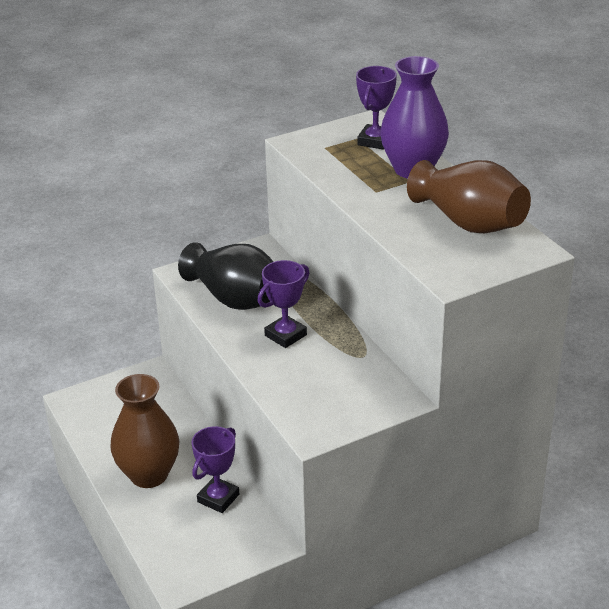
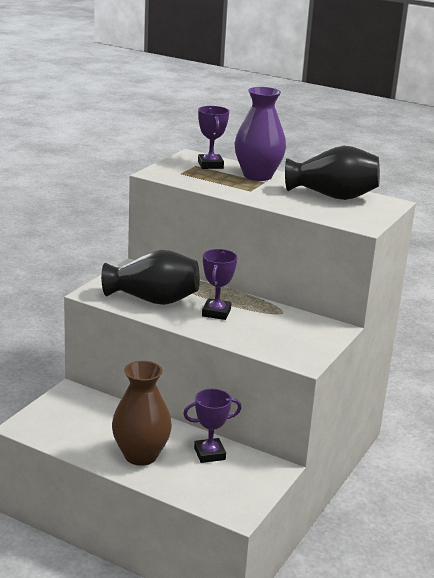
camera: 35 degrees left, 10 degrees down
purple trophy [192,426,239,513] -> purple trophy turned 75 degrees clockwise [183,389,241,463]
brown vase [407,160,531,233] -> black vase [285,146,380,200]

